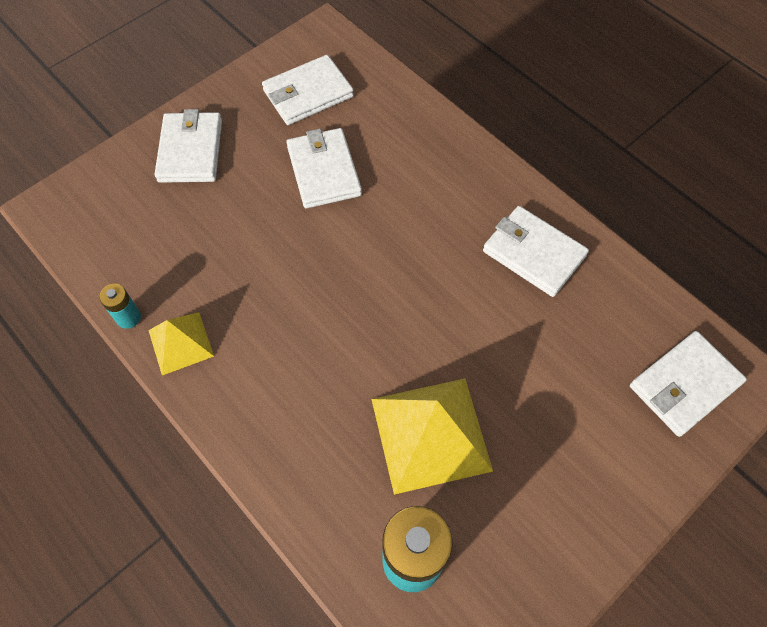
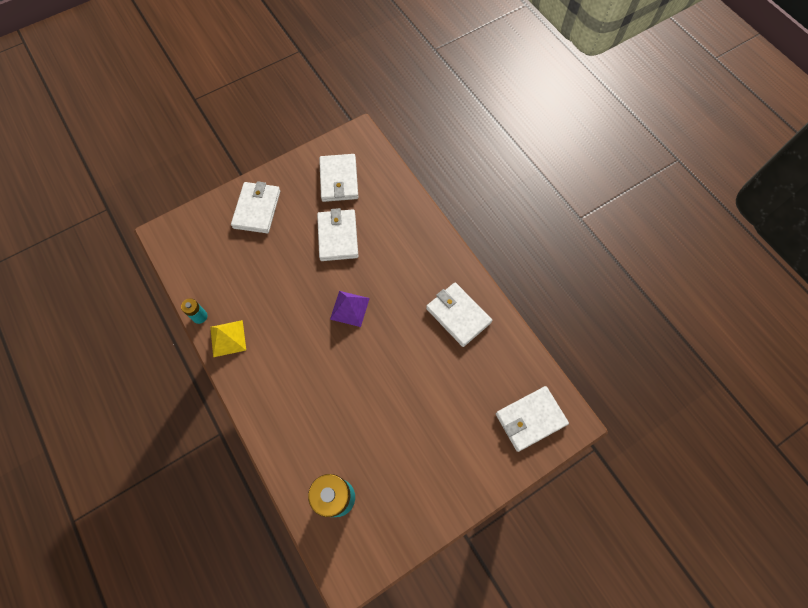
camera: 10 degrees right, 5 degrees up
white wallet [262,55,354,125] -> white wallet turned 75 degrees counterclockwise [319,154,358,202]
yellow pyramid [371,379,493,495] -> none
none -> purple pyramid [330,291,370,327]

